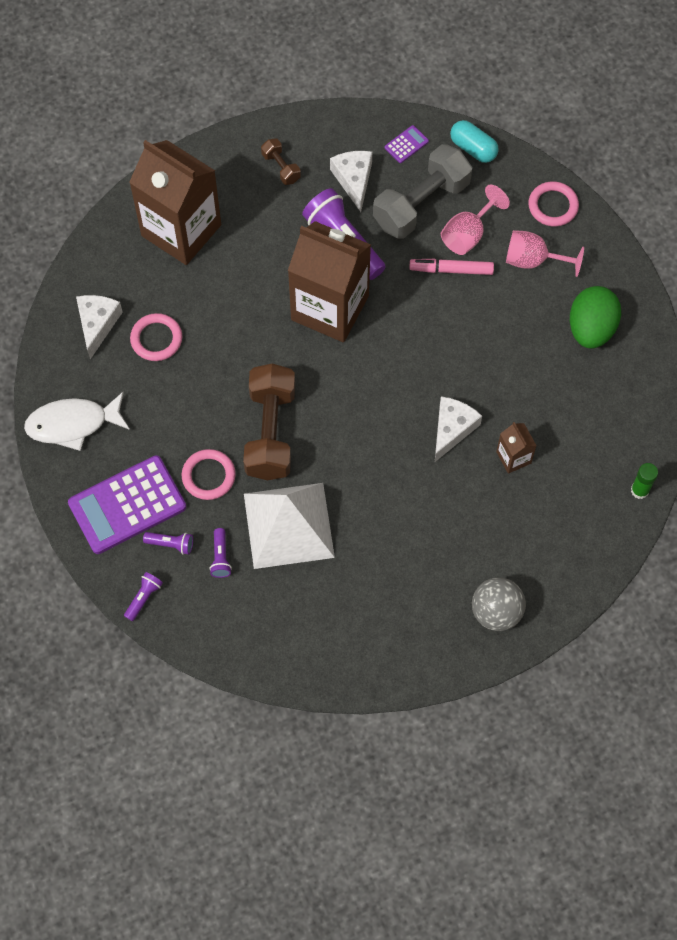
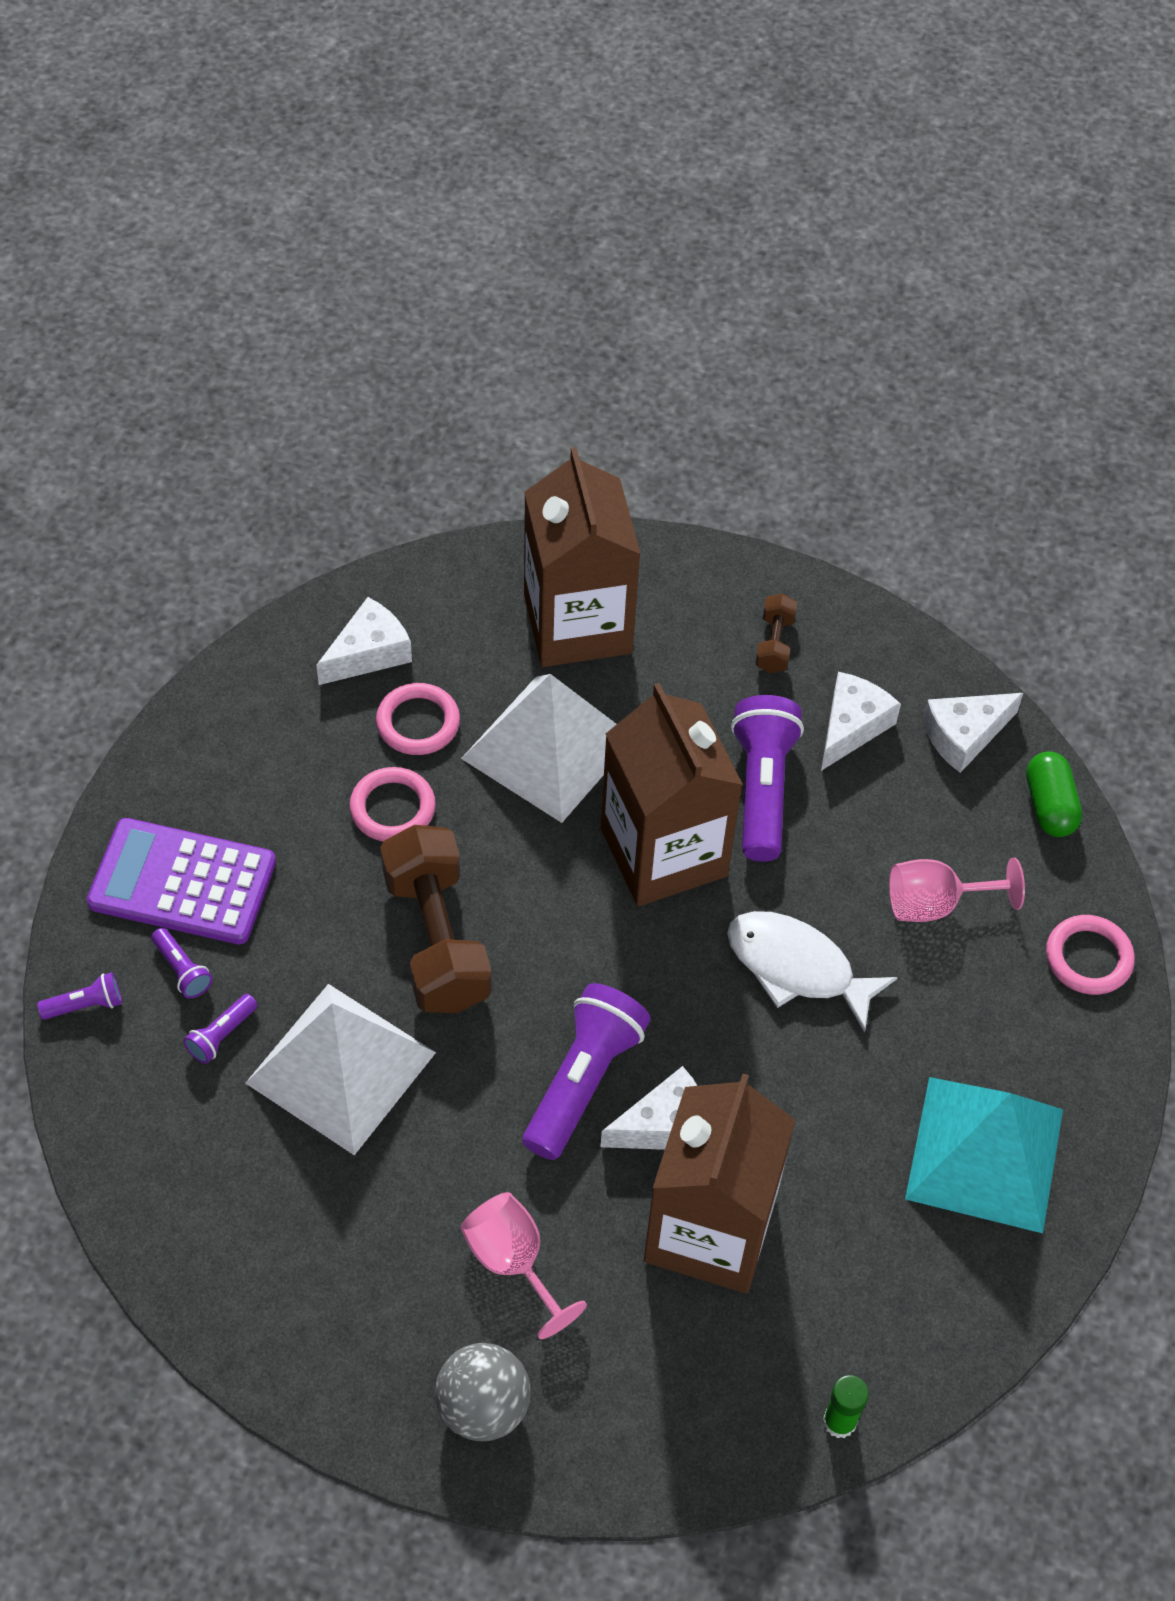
camera: 40 degrees right, 10 degrees down
white fish [24,392,130,451] -> white fish moved to [727,911,898,1033]
pink ring [182,449,236,500] -> pink ring moved to [349,767,436,842]
brown dumbbell [243,364,295,480] -> brown dumbbell turned 60 degrees counterclockwise [380,825,492,1013]
grey dumbbell [373,144,472,239] -> none
purple calculator [385,125,429,163] -> white cheese [922,693,1023,773]
pink marker [409,259,494,275] -> none
turquoise capsule [450,120,499,163] -> green capsule [1026,752,1082,837]
brown carton [496,422,537,474] -> brown carton [644,1074,795,1294], size x2.32
pink goblet [506,230,584,277] -> pink goblet moved to [460,1192,587,1339]
green egg [570,286,621,349] -> turquoise pyramid [905,1077,1063,1233]
none -> white pyramid [461,674,617,823]
none -> purple flashlight [523,983,651,1160]

